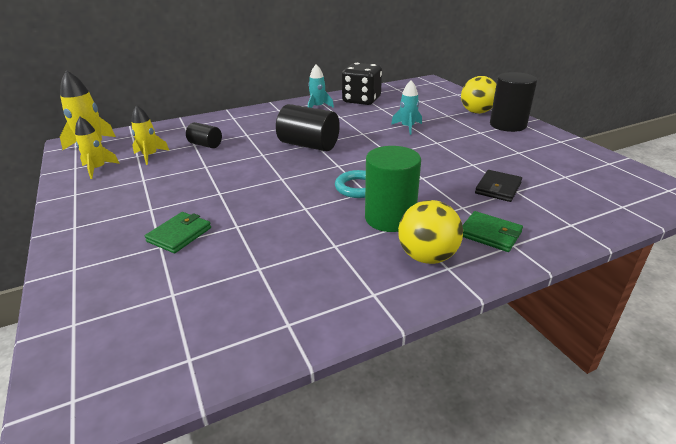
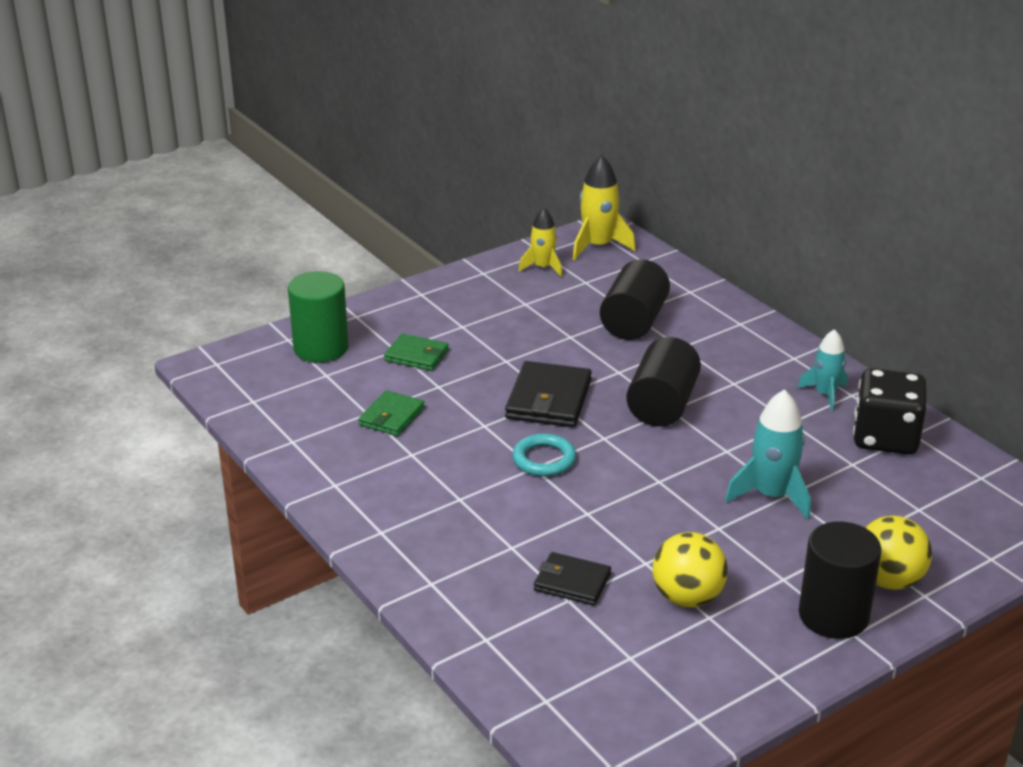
camera: 80 degrees right, 0 degrees up
yellow rocket [131,105,169,165] -> none
black cylinder [186,122,222,148] -> black cylinder [600,259,670,340], size x1.79
green cylinder [365,146,421,232] -> green cylinder moved to [288,271,349,363]
turquoise rocket [391,80,422,135] -> turquoise rocket [725,389,810,520], size x1.52
yellow ball [398,200,463,264] -> yellow ball moved to [652,532,728,607]
green wallet [462,211,523,252] -> green wallet moved to [359,390,425,436]
none -> black wallet [505,361,592,427]

